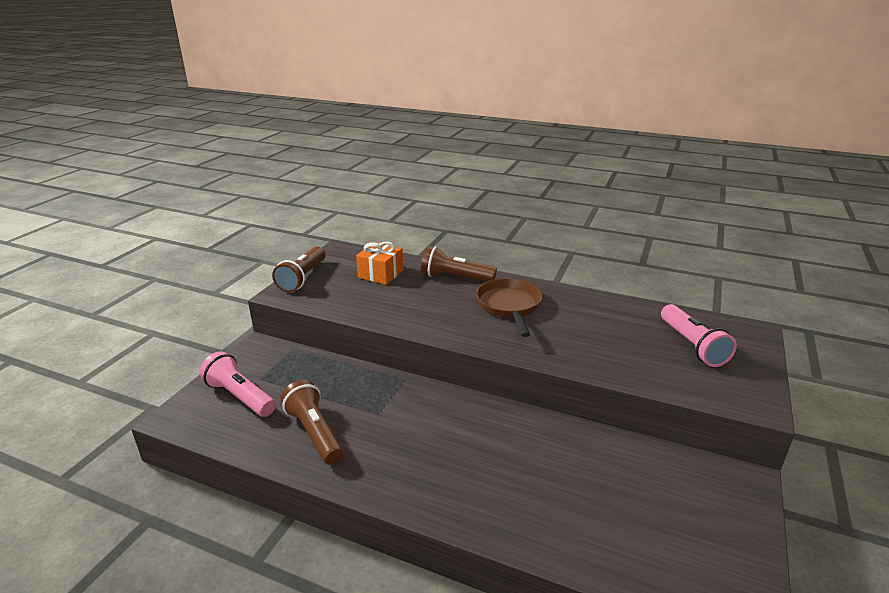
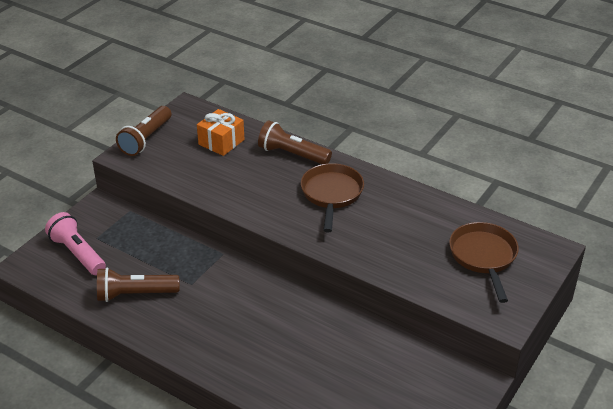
camera: 10 degrees right, 10 degrees up
brown flashlight [281,380,344,465] -> brown flashlight turned 75 degrees counterclockwise [97,267,179,302]
pink flashlight [661,304,737,367] -> brown pan [449,222,519,303]

